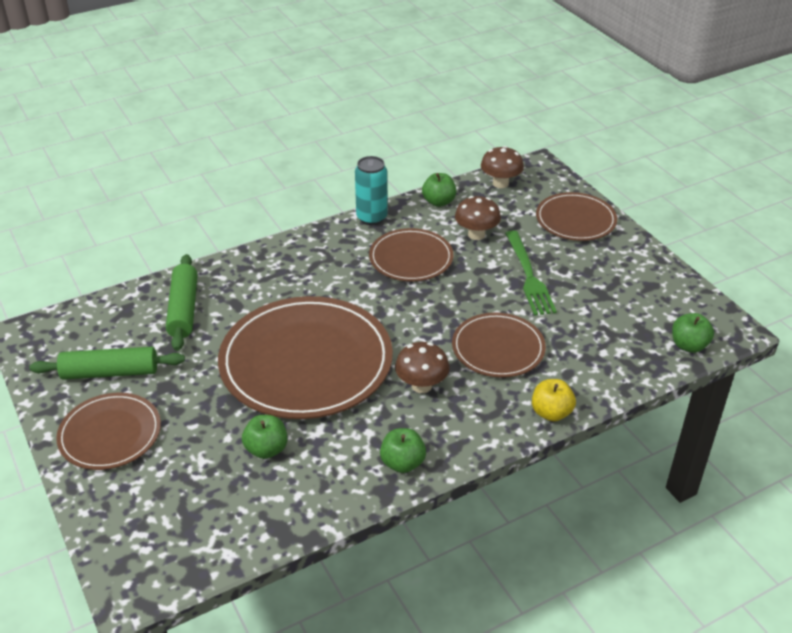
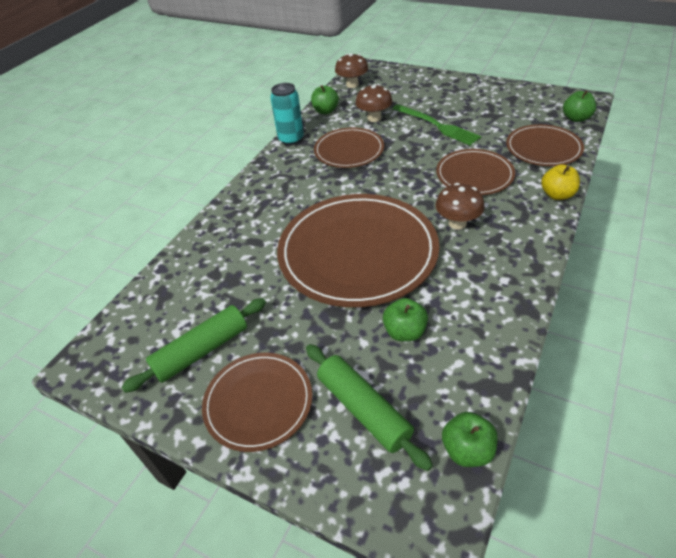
camera: 30 degrees left, 5 degrees up
green rolling pin [166,254,198,351] -> green rolling pin moved to [306,344,433,471]
green apple [380,428,426,473] -> green apple moved to [442,412,498,467]
brown plate [536,192,617,241] -> brown plate moved to [506,124,584,166]

